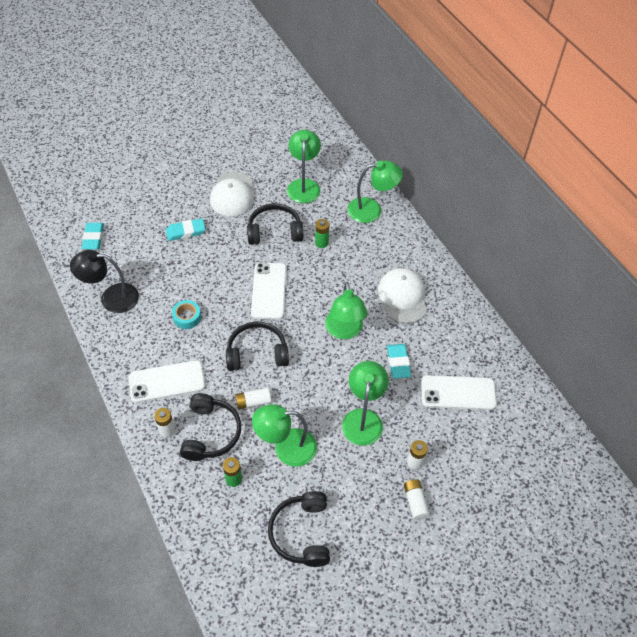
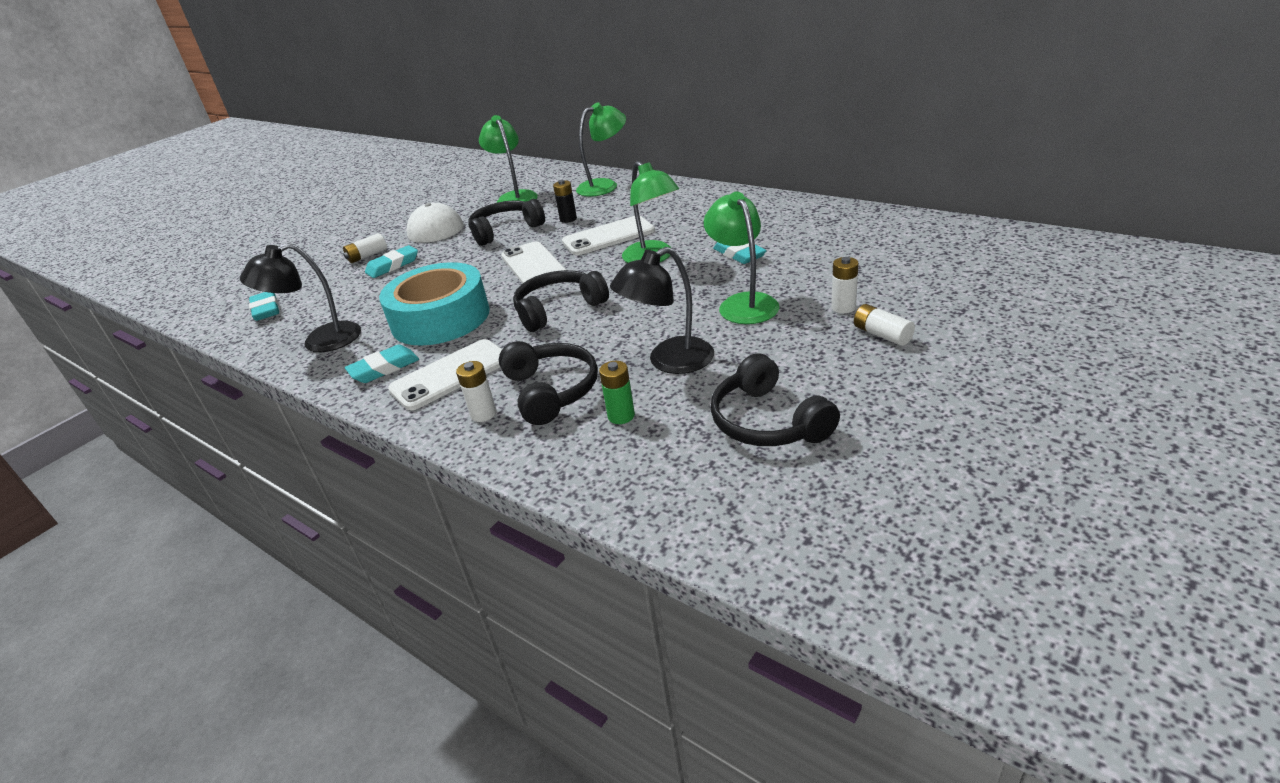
camera: 20 degrees left, 20 degrees down
turquoise tape [172,300,201,329] -> turquoise tape [379,262,490,346], size x2.41
white battery [234,388,271,410] -> white battery moved to [343,233,387,263]
green lamp [252,404,317,467] -> black lamp [610,247,714,374]
green battery [315,219,329,248] -> black battery [553,180,577,223]
white cap [378,268,427,324] -> none
white phone [421,375,497,410] -> white phone moved to [562,216,655,255]
none -> turquoise eraser [345,345,419,383]

